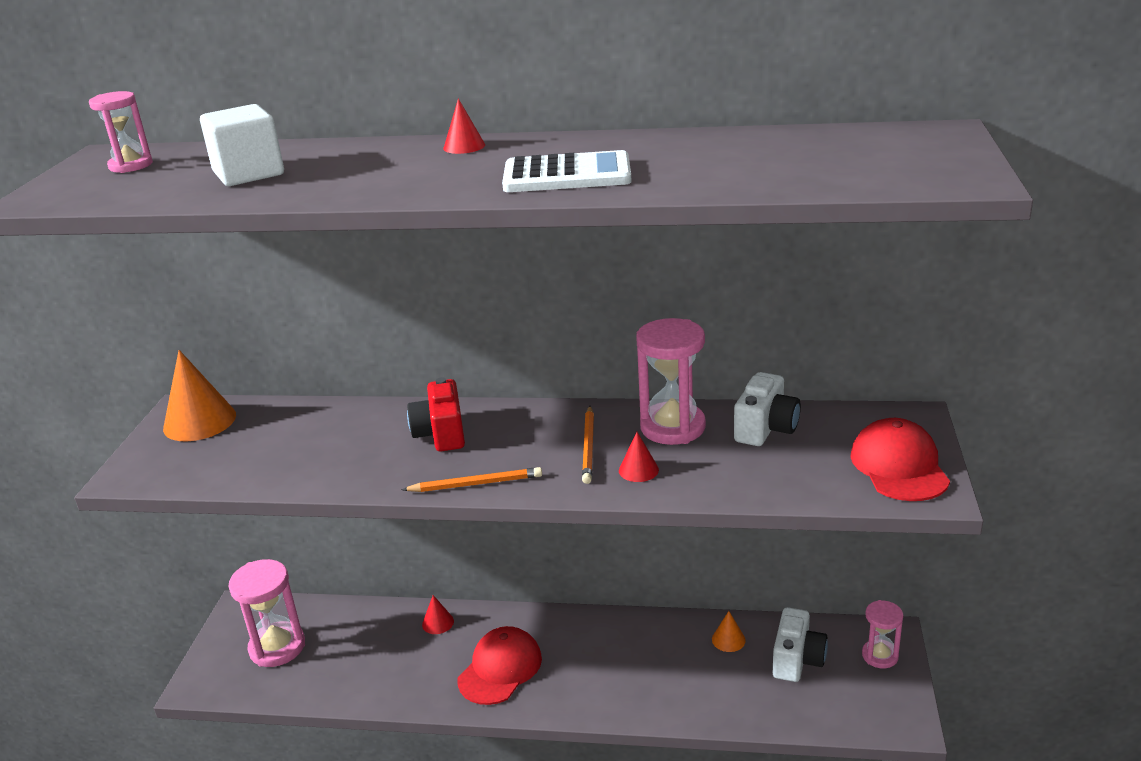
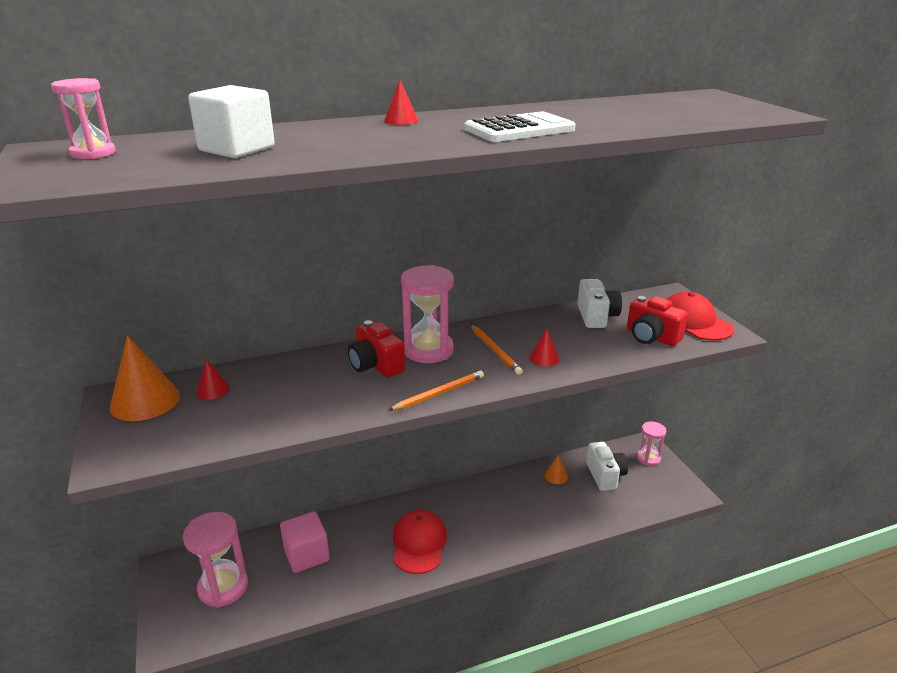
camera: 30 degrees left, 0 degrees up
red cone [422,595,454,634] -> red cone moved to [197,359,230,400]
pink hourglass [636,318,706,445] -> pink hourglass moved to [401,265,454,363]
none -> pink cube [280,511,330,573]
none -> red camera [627,296,688,346]

